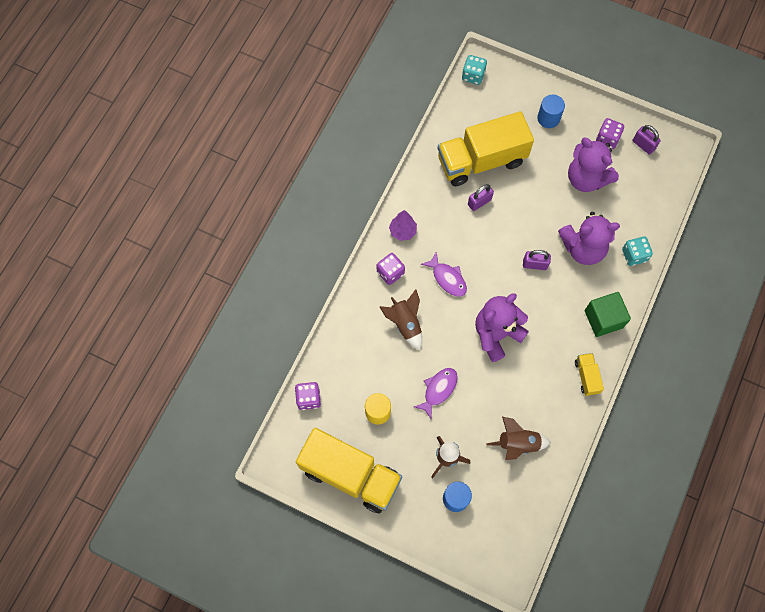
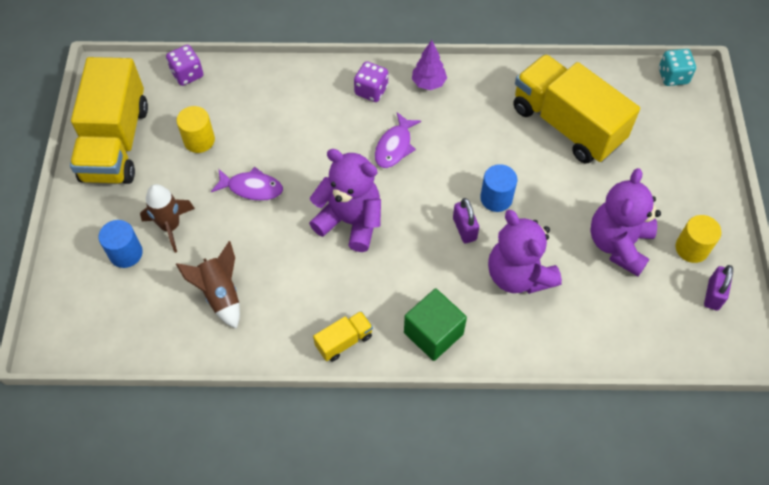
camera: 65 degrees right, 10 degrees down
brown rocket [380,289,422,350] -> none
purple padlock [468,184,494,211] -> none
blue cylinder [537,95,565,128] -> blue cylinder moved to [480,164,517,212]
purple dice [596,118,624,149] -> yellow cylinder [675,215,721,263]
turquoise dice [622,237,653,266] -> none

